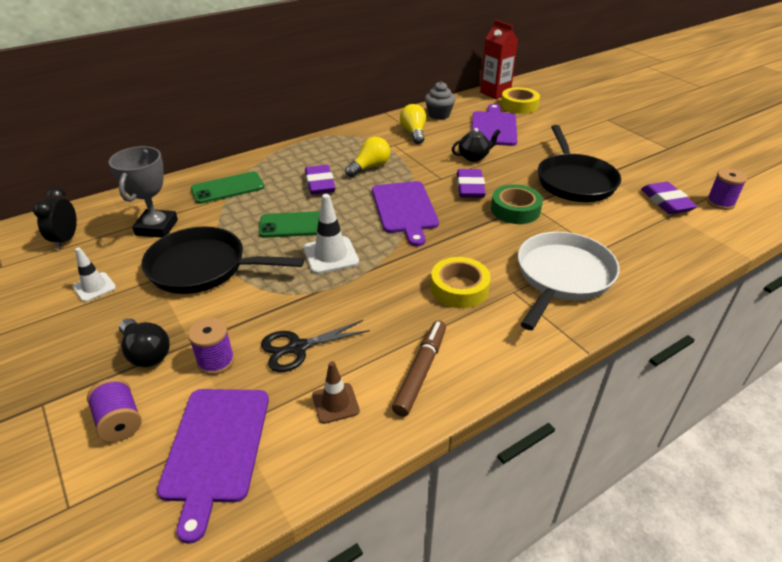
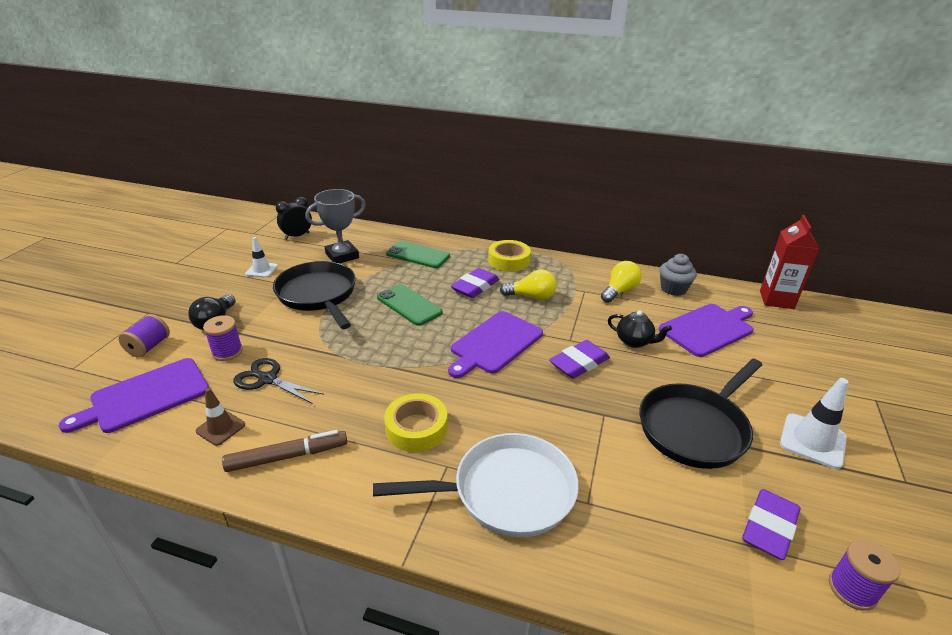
camera: 50 degrees right, 5 degrees down
white traffic cone [303,194,359,274] -> white traffic cone moved to [780,378,849,469]
green tape [491,184,543,224] -> none
yellow tape [501,87,540,114] -> yellow tape moved to [488,240,531,272]

